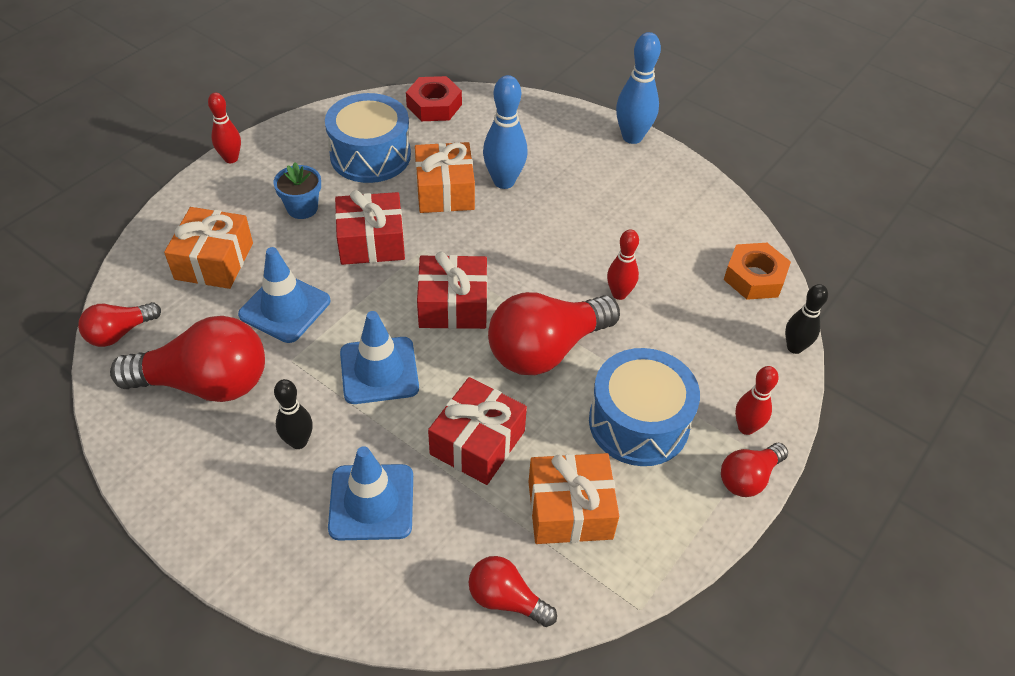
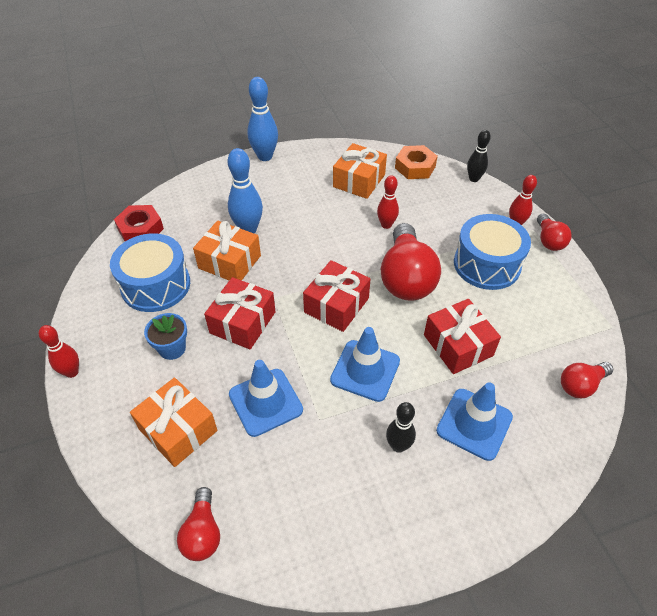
camera: 55 degrees left, 0 degrees up
red light bulb [110,316,265,402] -> none
orange gift [528,453,619,544] -> orange gift moved to [333,143,387,199]

